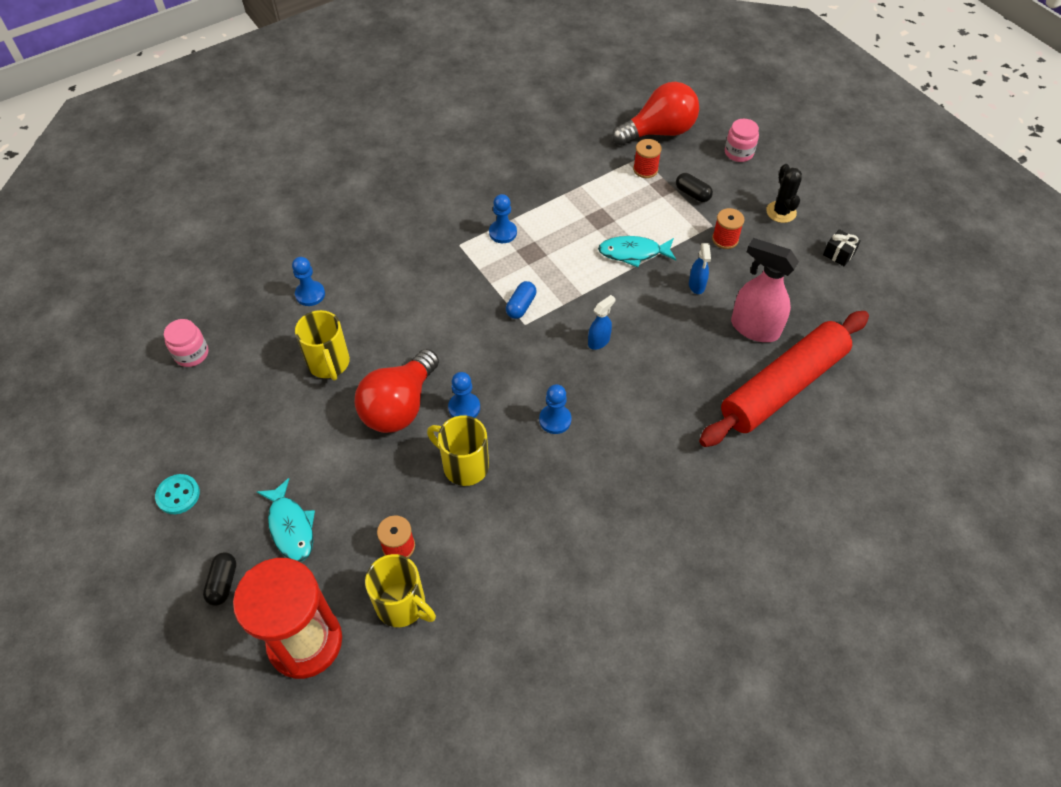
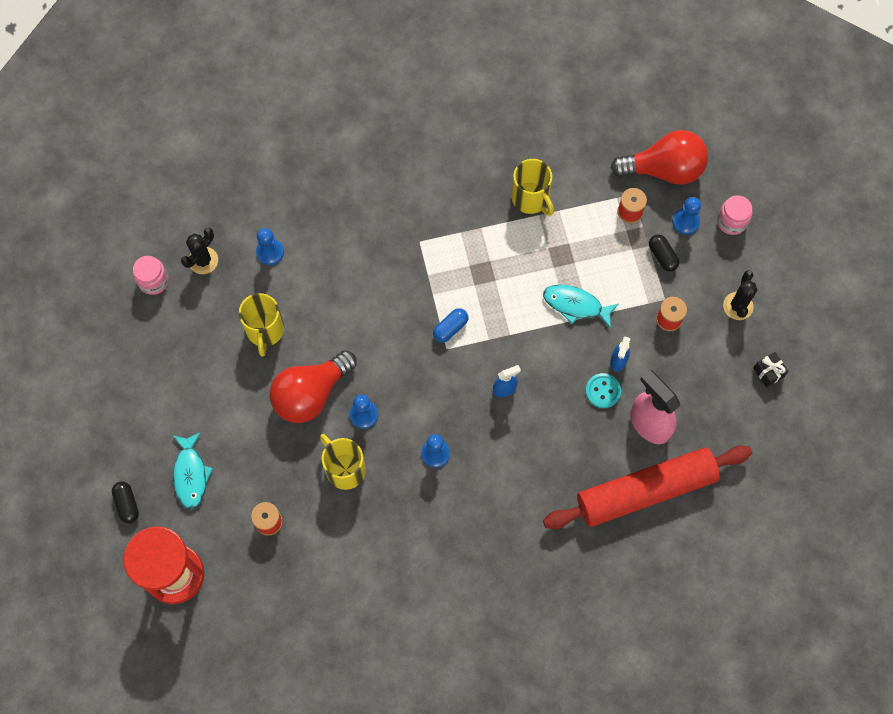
camera: 20 degrees right, 15 degrees up
turquoise button [155,474,200,514] -> turquoise button moved to [585,373,621,408]
black capsule [203,552,236,606] -> black capsule turned 45 degrees counterclockwise [112,481,139,523]
yellow mug [365,554,436,627] -> yellow mug moved to [511,159,554,216]
blue pawn [489,194,517,243] -> blue pawn moved to [672,197,701,235]
none -> black cactus [181,228,218,274]

